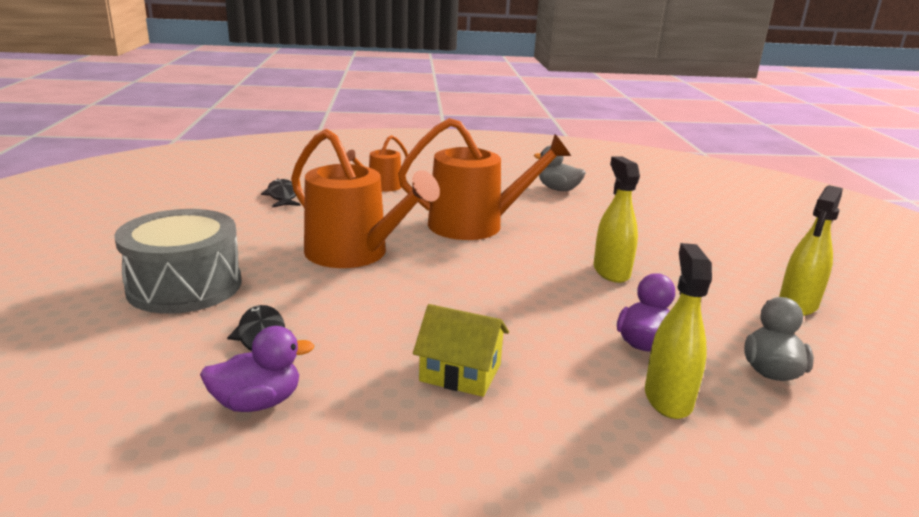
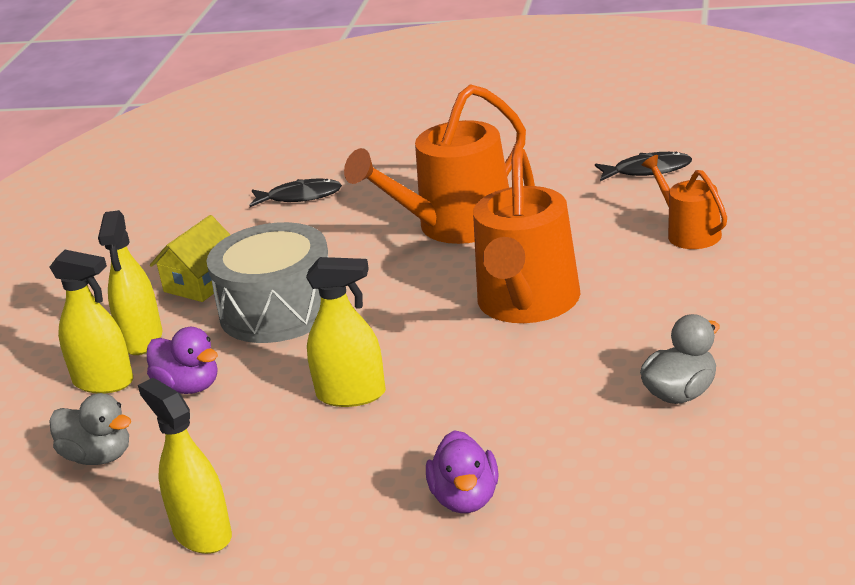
camera: 110 degrees right, 5 degrees up
grey drum [114,209,242,314] -> grey drum moved to [207,222,328,343]
purple duck [200,326,315,412] -> purple duck moved to [426,430,498,513]
none -> yellow spray bottle [98,210,162,355]

